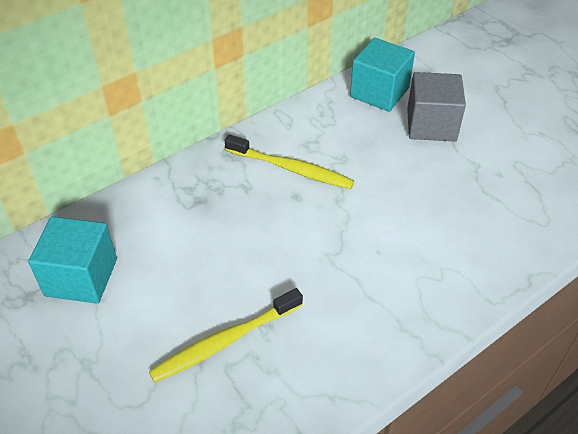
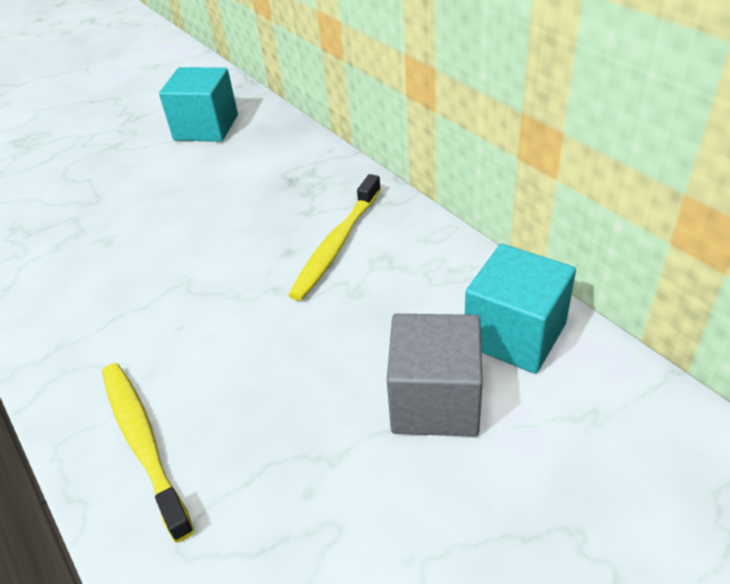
camera: 95 degrees right, 5 degrees down
yellow toothbrush [149,288,303,383] -> yellow toothbrush moved to [102,363,194,543]

